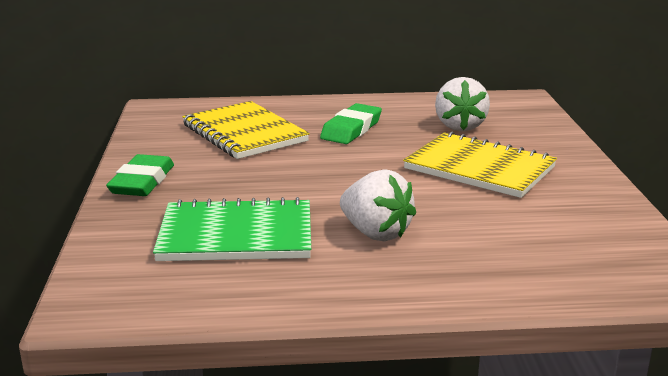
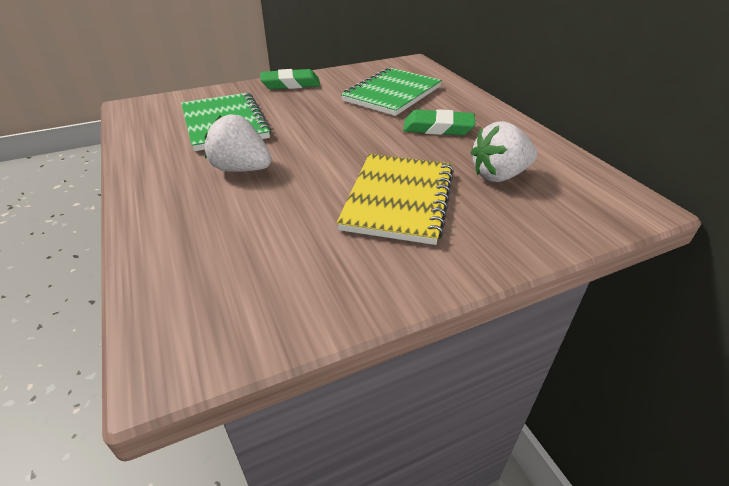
camera: 70 degrees right, 15 degrees up
yellow notebook [182,101,310,159] -> green notebook [341,67,442,116]
white strawberry [340,169,416,241] -> white strawberry turned 90 degrees clockwise [204,114,272,172]

